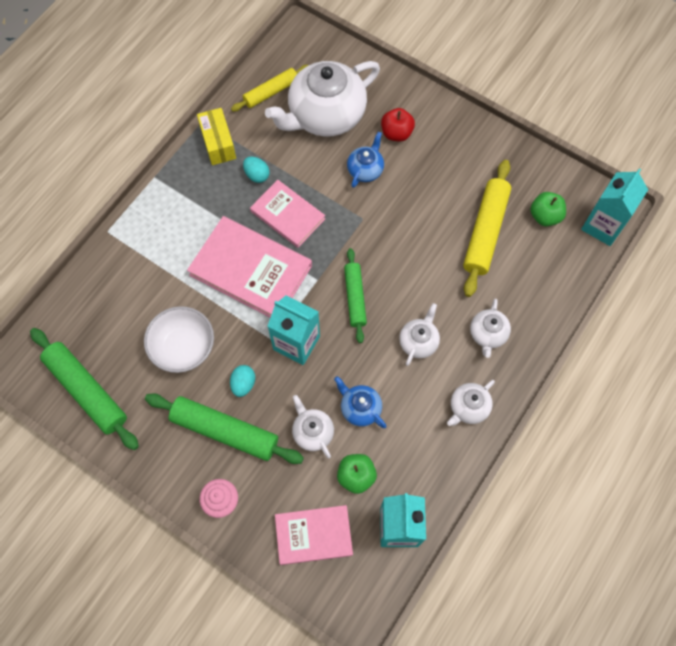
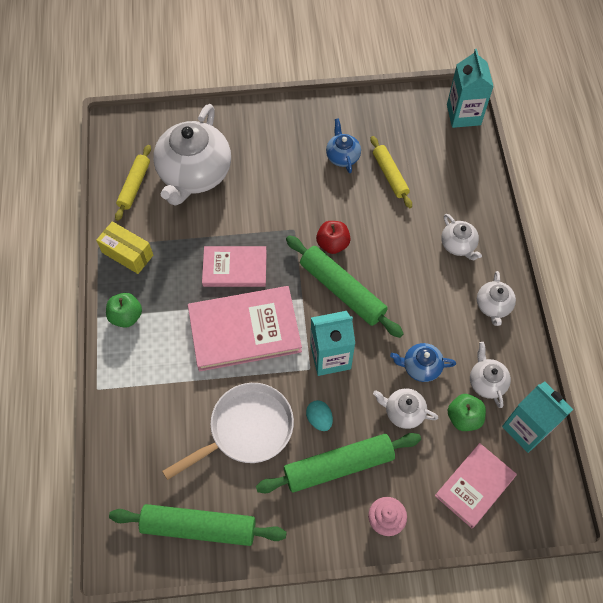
camera: 40 degrees left, 5 degrees down
white bowl [144,306,214,373] -> white pan [162,383,294,480]
turquoise egg [243,157,269,183] -> none
green rolling pin [344,248,367,343] -> green rolling pin [286,235,404,338], size x1.59
blue teapot [347,132,384,188] -> blue teapot moved to [326,118,361,173]
red apple [381,108,415,141] -> red apple moved to [316,221,351,254]
white teapot [399,303,440,366] -> white teapot moved to [470,342,511,408]
yellow rolling pin [463,160,511,297] -> yellow rolling pin [371,136,412,208], size x0.63
green apple [530,192,566,226] -> green apple moved to [106,293,142,328]

